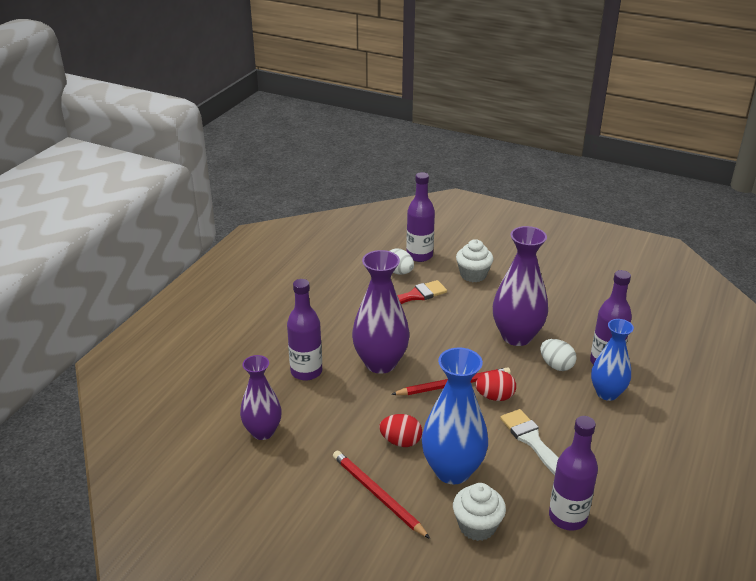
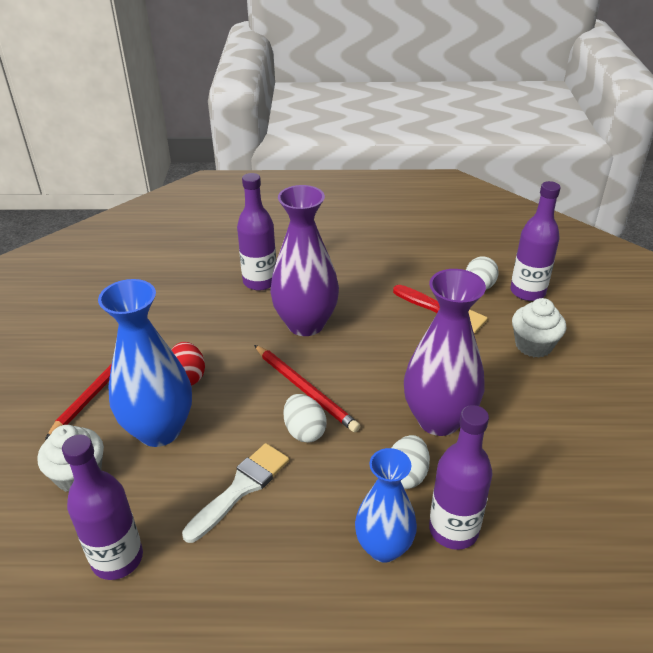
camera: 65 degrees right, 5 degrees up
purple vase [240,355,282,440] -> none
red egg [476,371,516,401] -> white egg [284,394,327,443]

